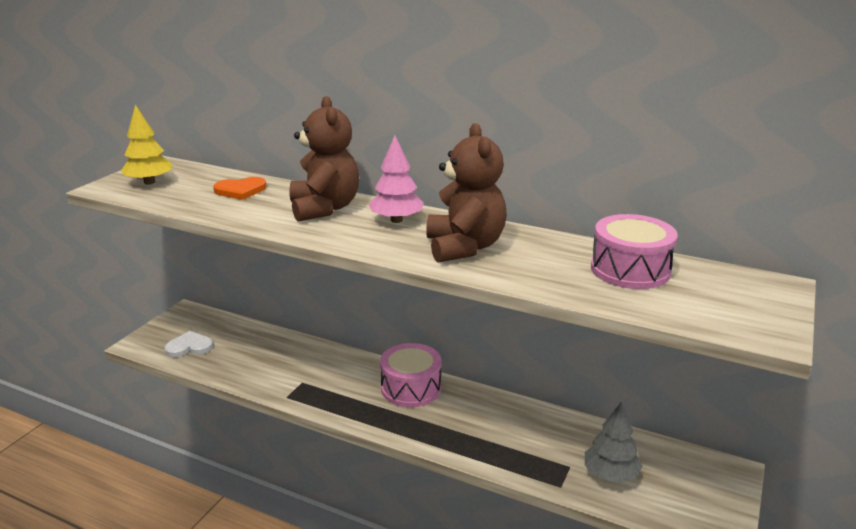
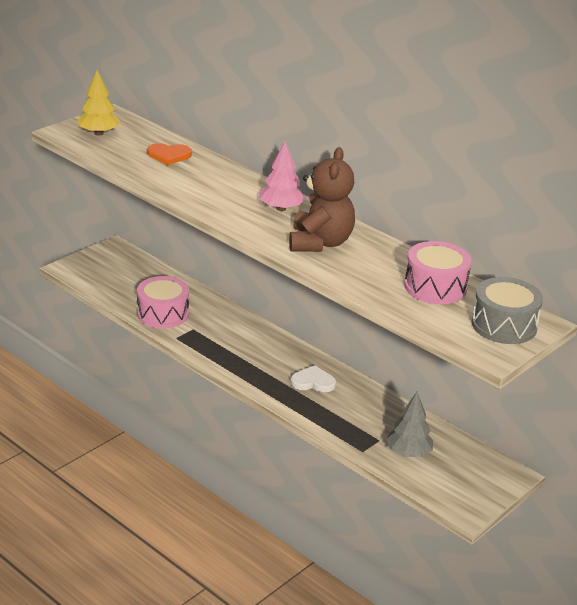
camera: 15 degrees right, 5 degrees up
white heart [164,331,213,357] -> white heart moved to [290,365,336,392]
brown teddy bear [289,96,359,221] -> none
pink drum [380,343,441,407] -> pink drum moved to [137,276,189,328]
none -> grey drum [471,277,543,344]

